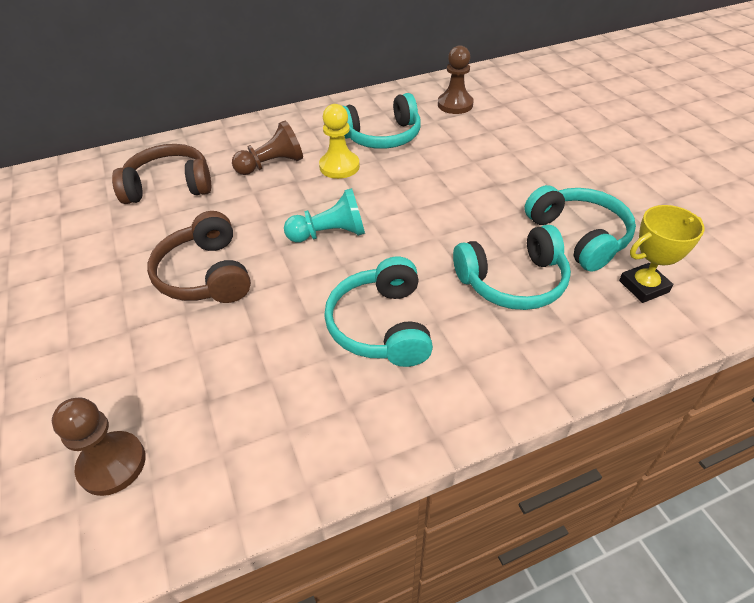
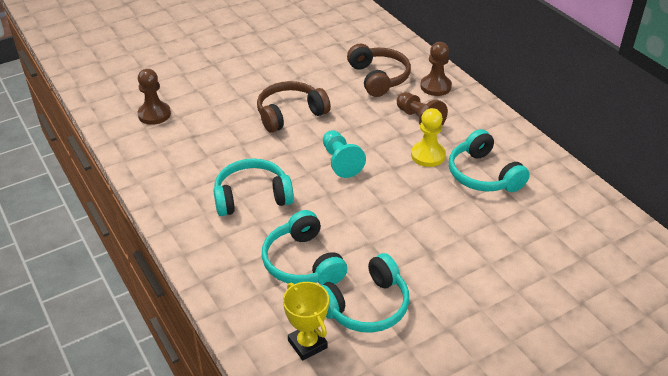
camera: 80 degrees right, 5 degrees down
brown pawn [438,45,474,114] -> brown pawn moved to [420,42,452,96]

